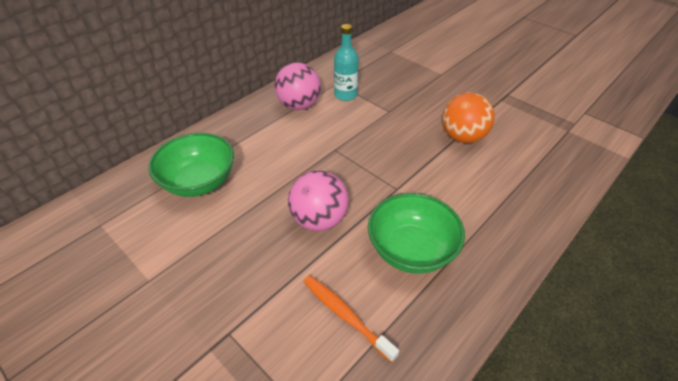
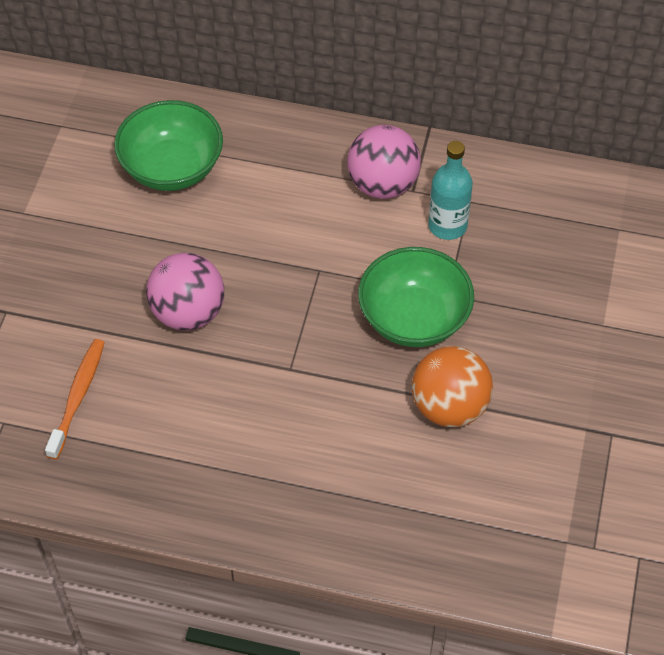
camera: 60 degrees right, 10 degrees up
green bowl [368,193,465,274] -> green bowl moved to [358,247,474,347]

